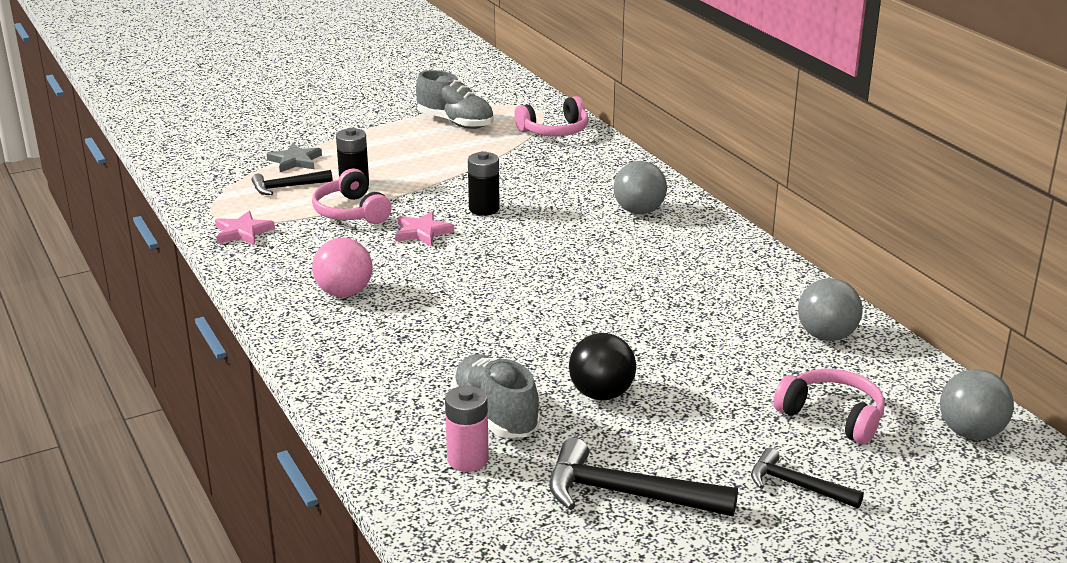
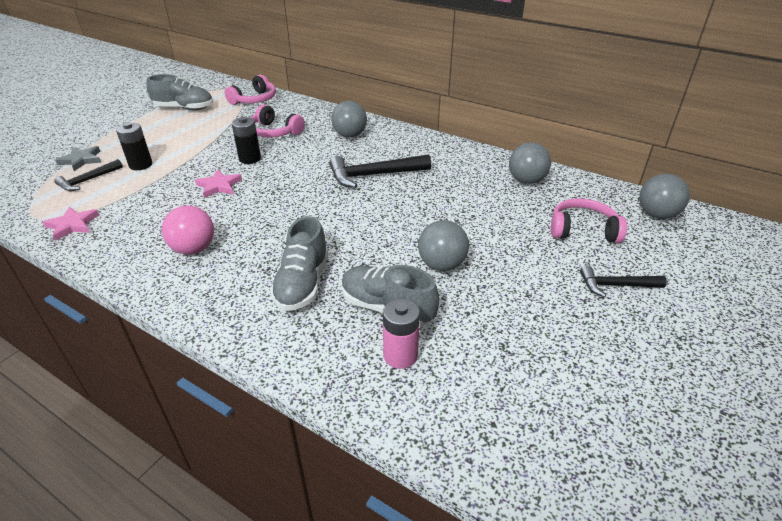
camera: 30 degrees left, 10 degrees up
pink headphones [312,169,391,224] -> pink headphones moved to [251,105,305,137]
black hammer [549,438,738,517] -> black hammer moved to [329,154,431,188]
black ball [569,333,636,401] -> grey ball [418,220,469,271]
none -> grey shoe [270,216,329,311]

